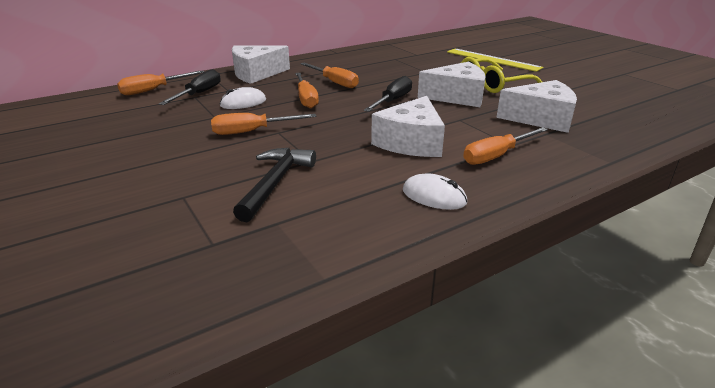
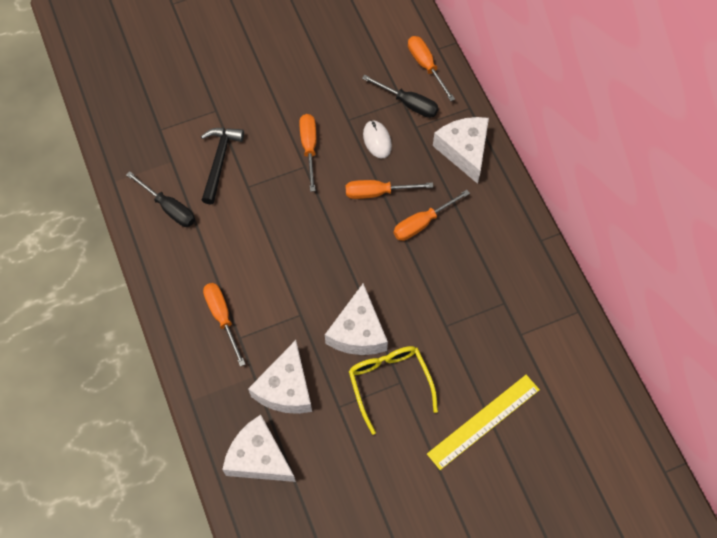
camera: 100 degrees right, 35 degrees up
black hammer [233,148,316,222] -> black hammer turned 105 degrees counterclockwise [201,128,244,204]
black screwdriver [364,76,412,112] -> black screwdriver moved to [126,171,195,227]
white cheese [371,96,445,157] -> white cheese moved to [222,415,296,482]
white mouse [403,173,467,210] -> none

